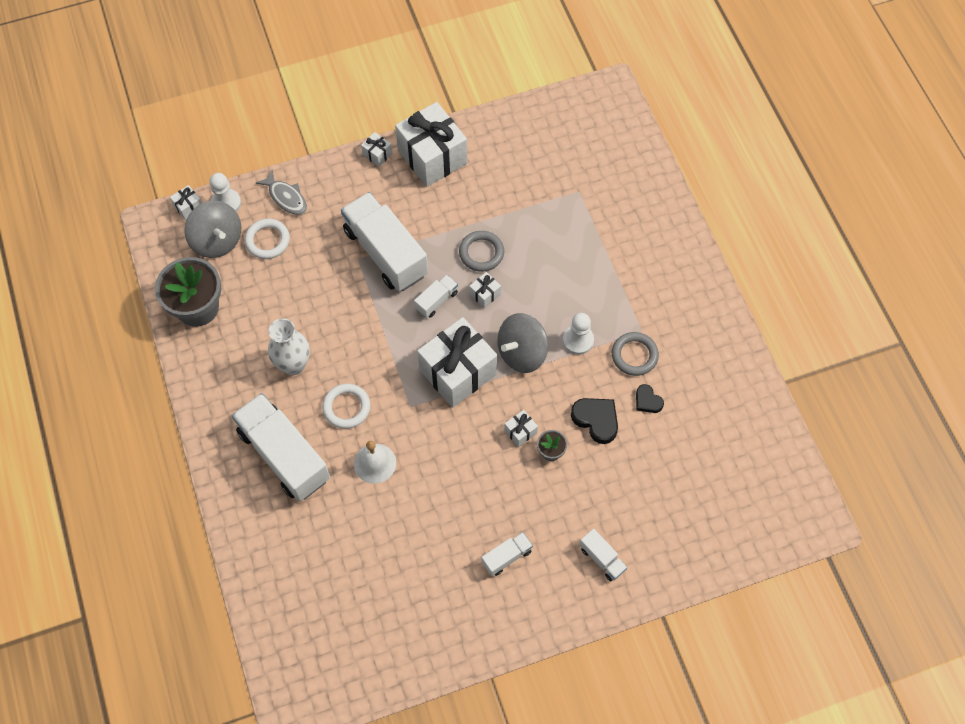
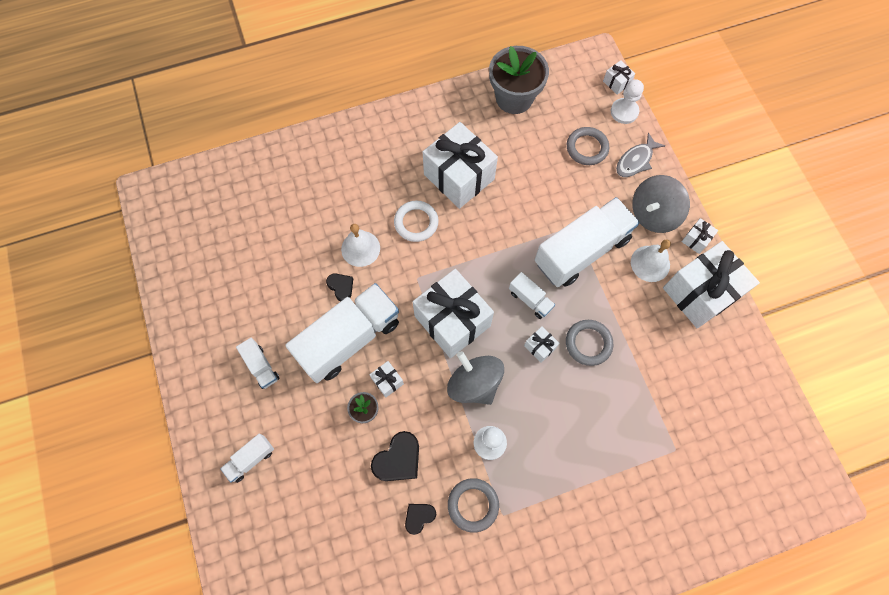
camera: 90 degrees right, 5 degrees up
grey spinning top [185,201,241,258] -> grey spinning top moved to [632,175,690,233]
white truck [232,393,330,501] -> white truck moved to [285,283,399,383]
white ring [244,219,290,259] -> grey ring [567,127,609,165]
white vase [268,318,310,375] -> white gift [423,122,498,209]
none -> black heart [326,273,353,301]
none -> white bell [631,240,671,282]

